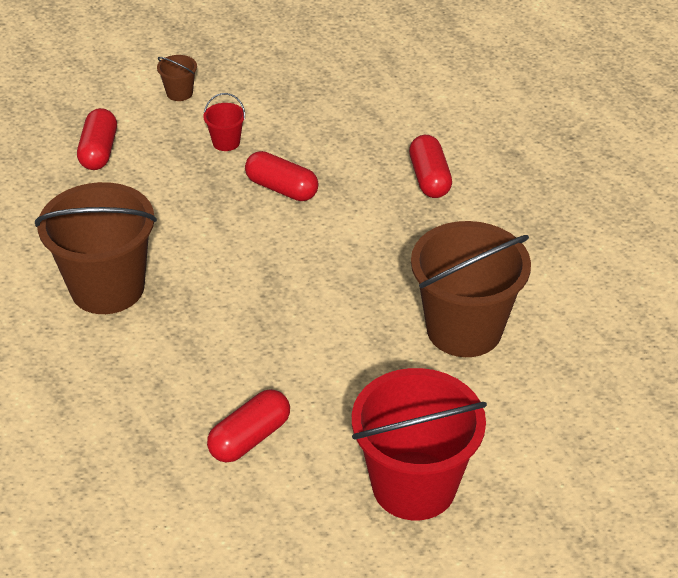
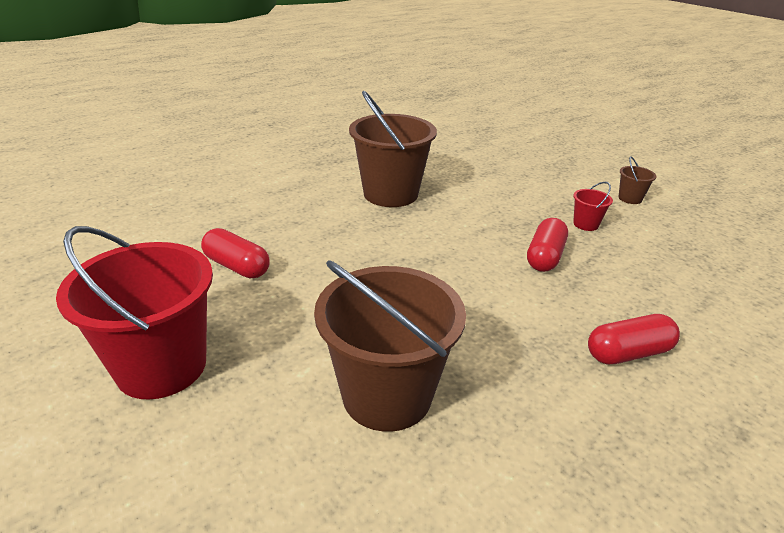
camera: 80 degrees right, 10 degrees down
red capsule [77,108,117,170] -> none

